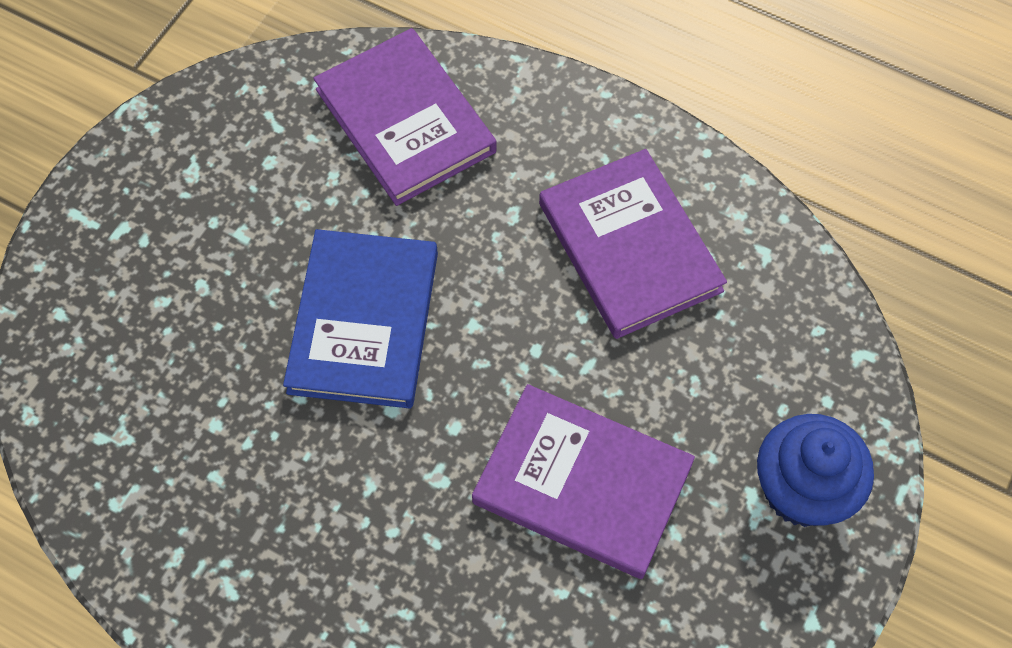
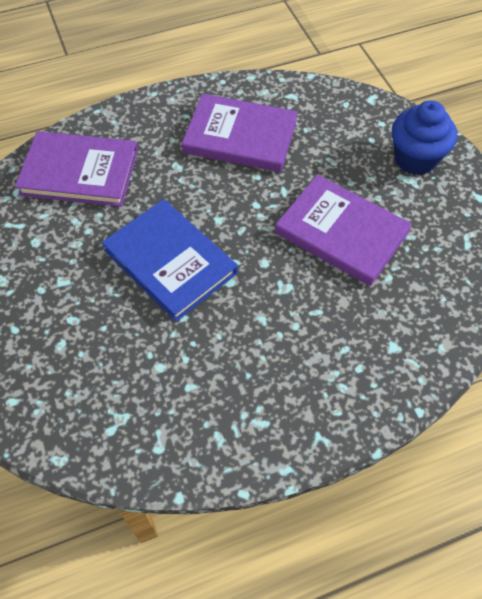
camera: 50 degrees left, 5 degrees down
purple book [472,384,695,579] -> purple book turned 60 degrees clockwise [275,175,412,286]

